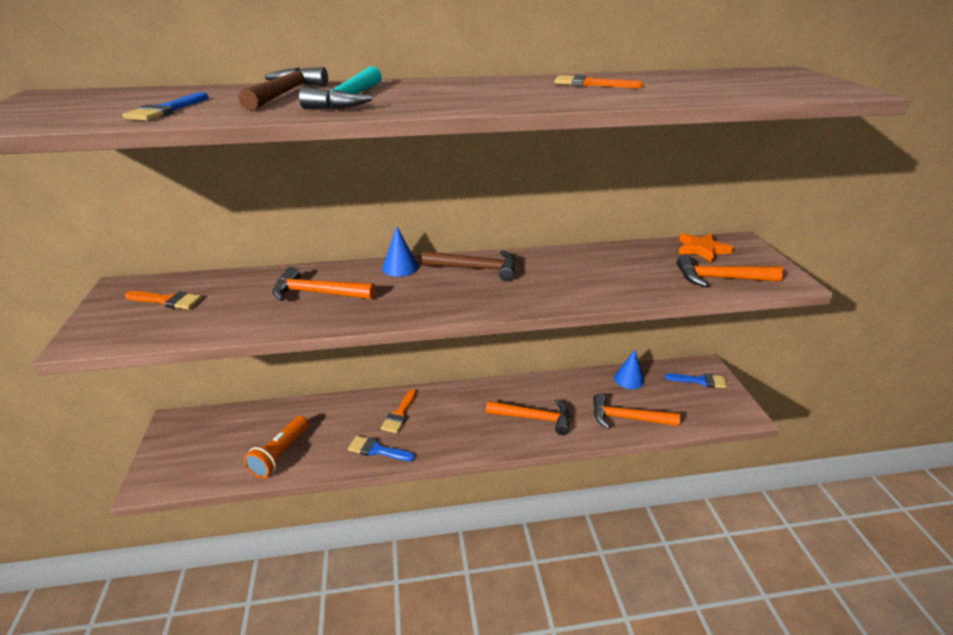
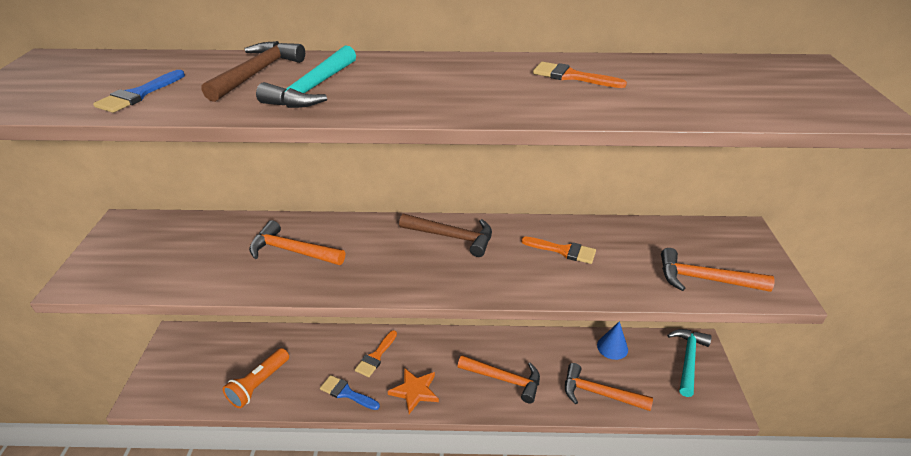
camera: 10 degrees right, 5 degrees up
orange brush [125,291,202,309] -> orange brush moved to [521,237,596,264]
blue cone [382,226,418,277] -> none
blue brush [665,373,728,388] -> turquoise hammer [667,329,712,397]
orange star [678,233,734,262] -> orange star moved to [388,368,439,414]

